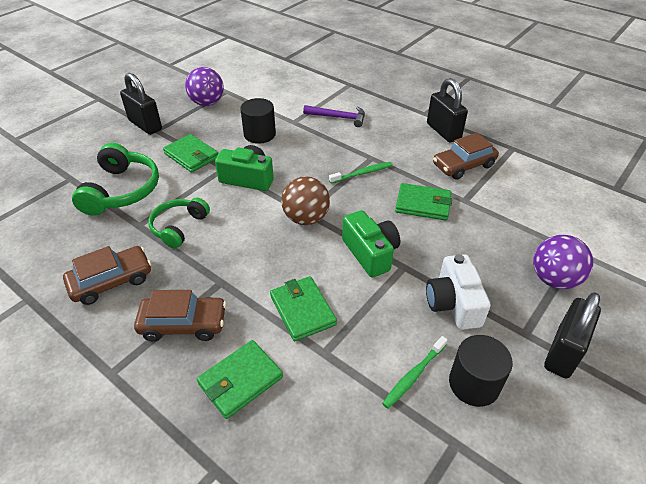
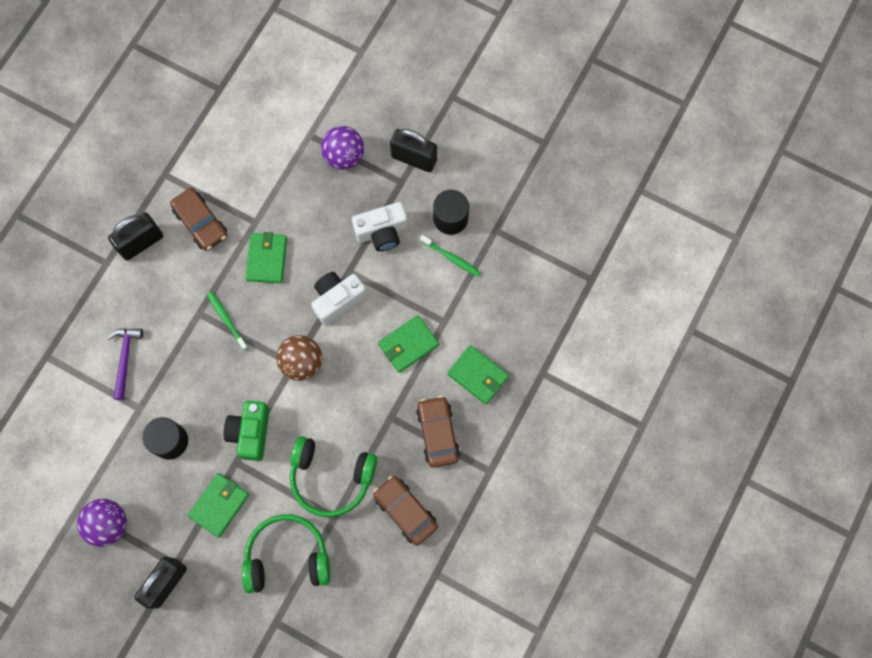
camera: 100 degrees left, 30 degrees up
green headphones [148,197,210,248] -> green headphones [290,436,377,517], size x1.53
green camera [342,210,400,278] -> white camera [311,272,367,325]

